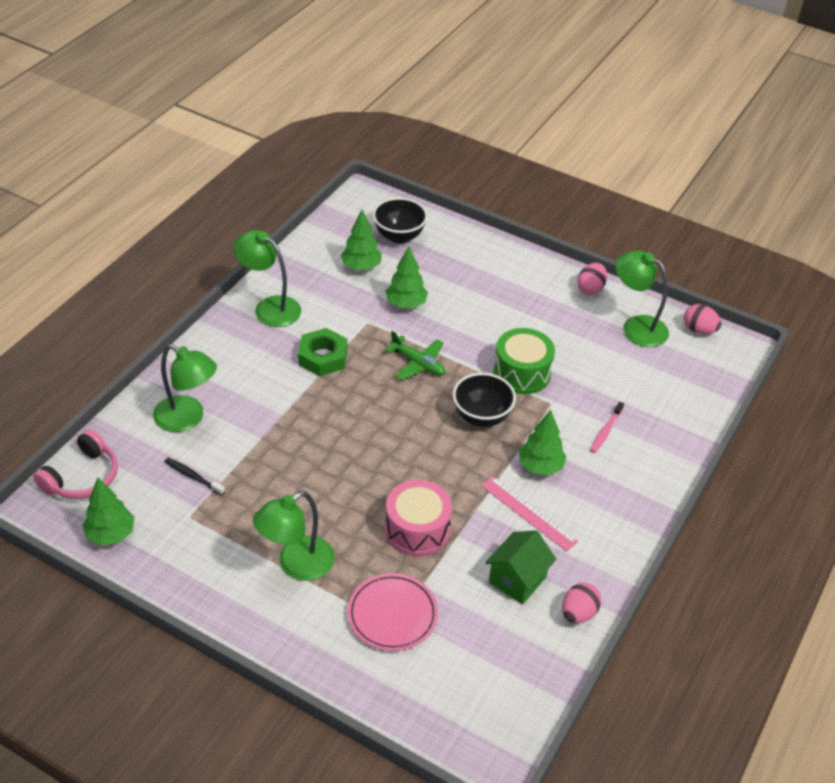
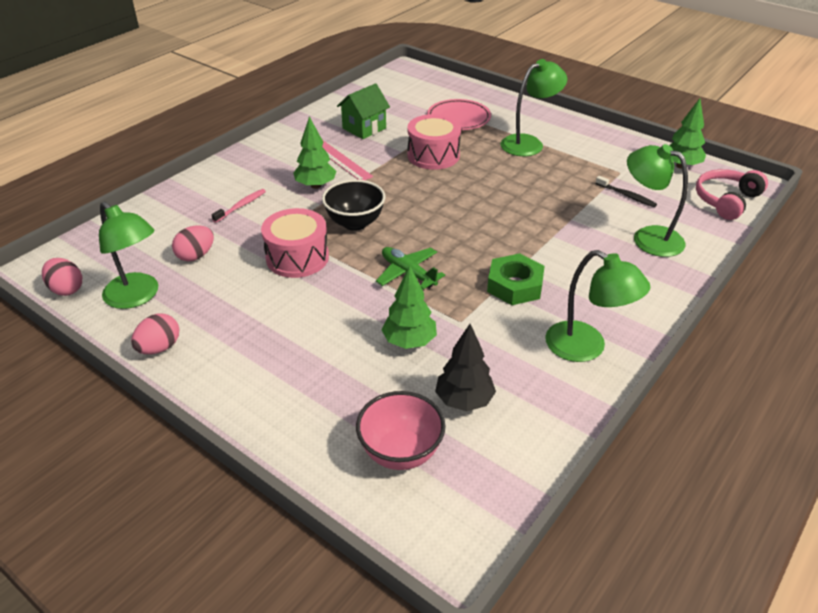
camera: 170 degrees left, 5 degrees down
green tree [341,209,382,270] -> black tree [435,324,496,411]
black bowl [373,198,428,243] -> pink bowl [356,391,446,470]
green drum [493,328,555,394] -> pink drum [261,208,329,278]
pink egg [562,583,601,623] -> pink egg moved to [172,226,214,261]

